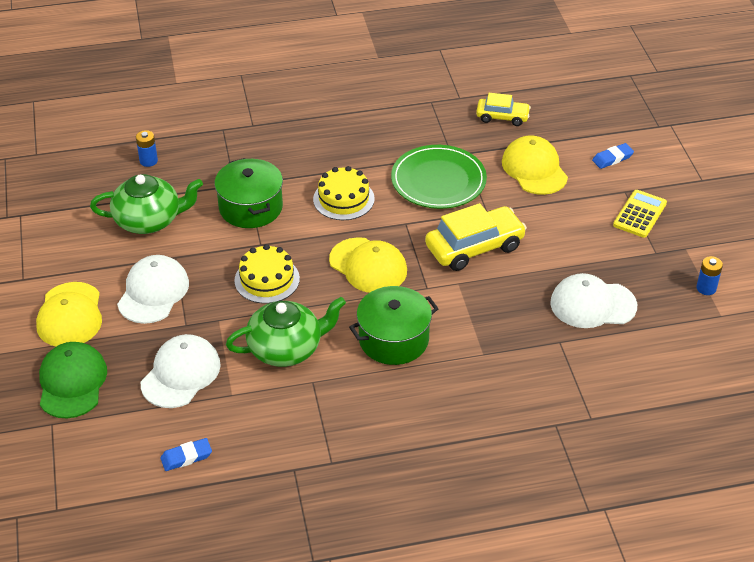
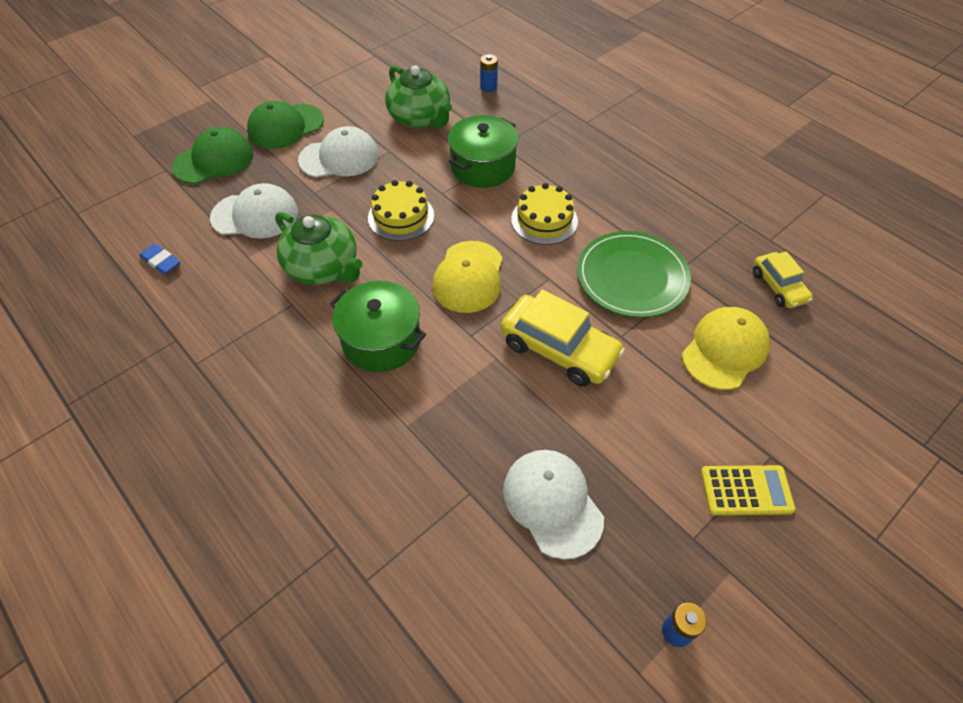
camera: 60 degrees right, 10 degrees up
yellow cap [36,282,102,347] -> green cap [247,101,324,149]
blue eraser [592,143,634,169] -> none

